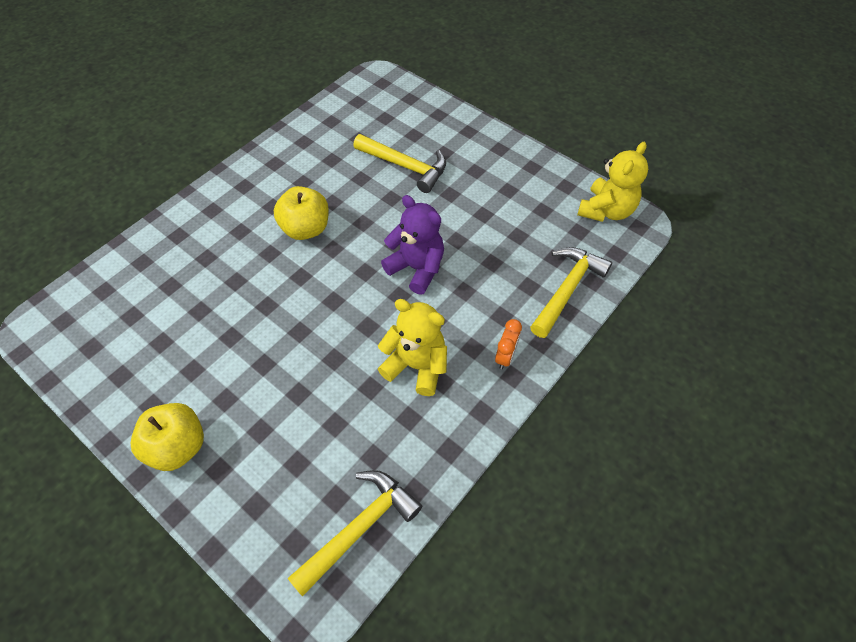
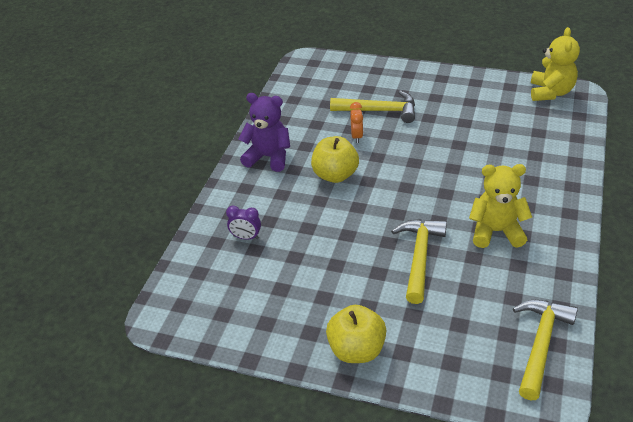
camera: 20 degrees left, 15 degrees down
purple teddy bear [381,195,444,295] -> purple teddy bear moved to [238,93,290,172]
orange clock [495,319,522,369] -> orange clock moved to [350,102,363,143]
yellow hammer [530,247,612,338] -> yellow hammer moved to [391,219,447,304]
none -> purple clock [226,205,261,240]

